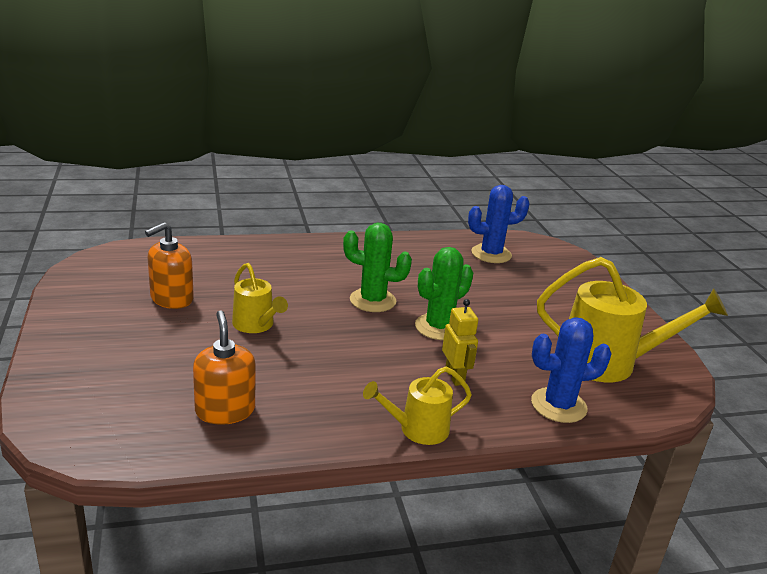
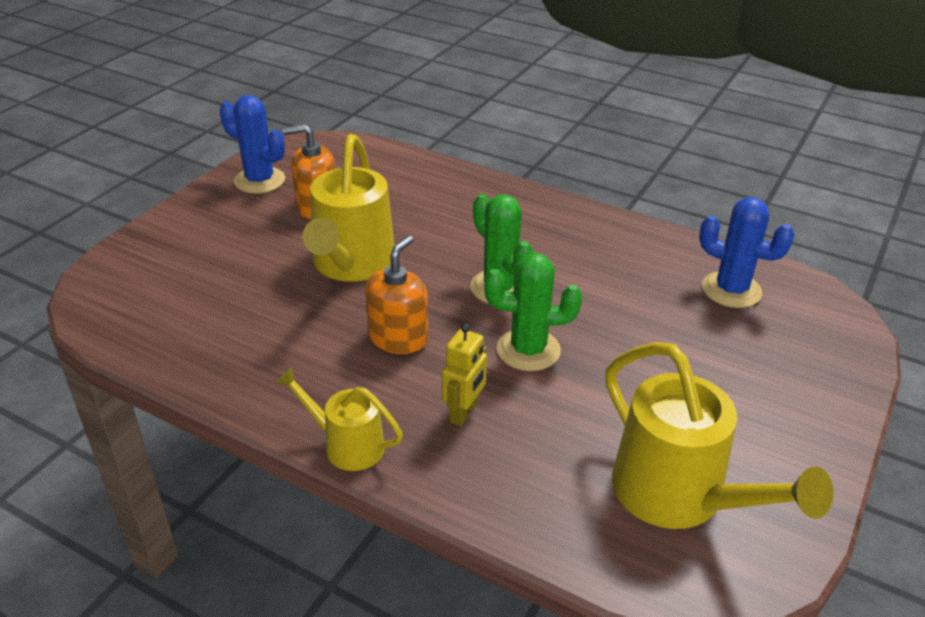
camera: 45 degrees right, 10 degrees up
orange soap dispenser [193,310,255,425] -> orange soap dispenser moved to [365,235,428,354]
yellow watering can [232,263,288,333] -> yellow watering can [302,134,395,282], size x1.79
blue cactus [531,317,612,423] -> blue cactus moved to [220,95,285,194]

